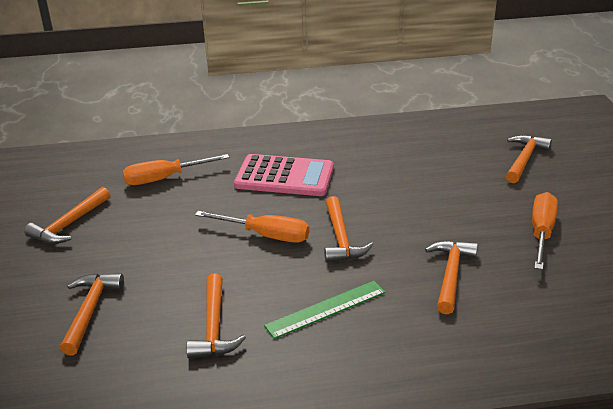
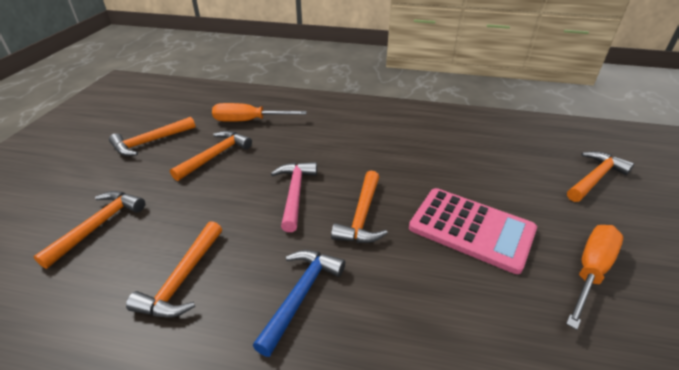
camera: 20 degrees right, 5 degrees up
orange screwdriver [195,211,309,243] -> pink hammer [271,162,317,232]
pink calculator [234,154,334,196] -> pink calculator moved to [409,188,537,274]
green ruler [264,281,386,339] -> blue hammer [253,250,345,357]
orange hammer [425,240,478,315] -> orange hammer moved to [170,131,252,181]

